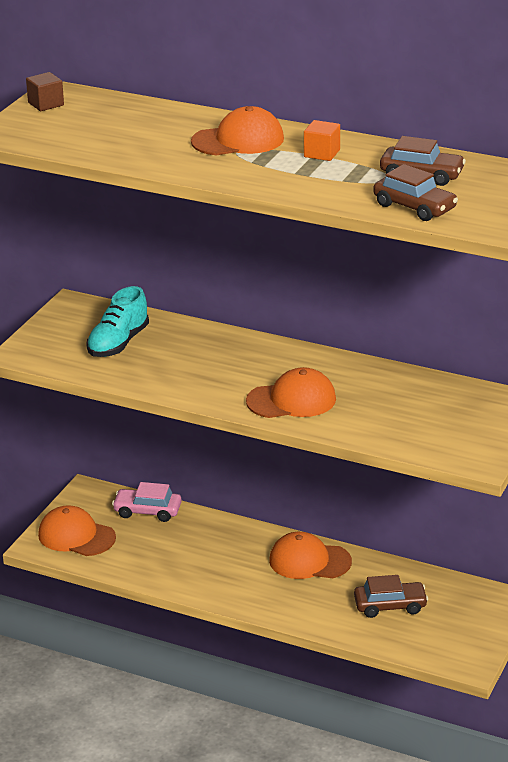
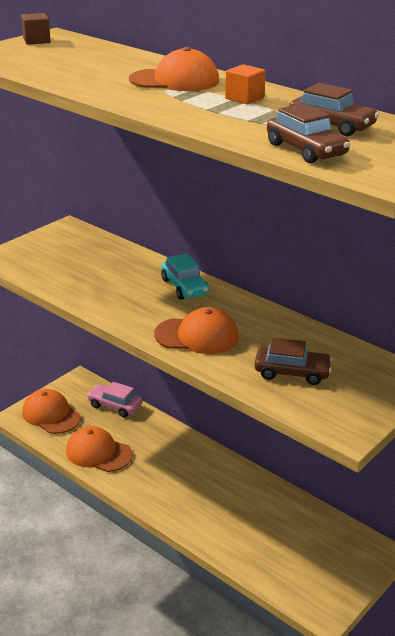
camera: 15 degrees right, 0 degrees up
turquoise shoe [86,286,149,357] -> none
orange cap [269,532,352,579] -> orange cap moved to [66,426,132,472]
brown car [354,575,428,618] -> brown car moved to [254,338,332,385]
none -> turquoise car [161,253,209,300]

